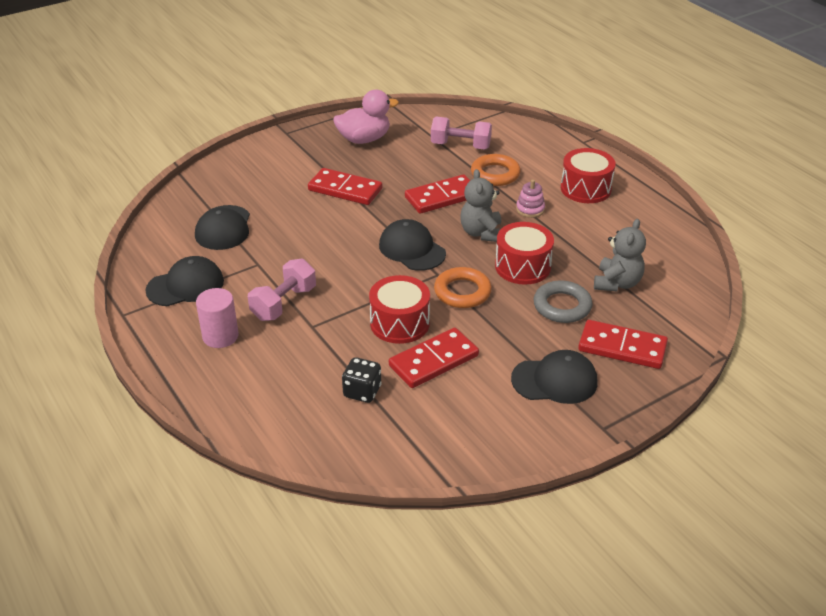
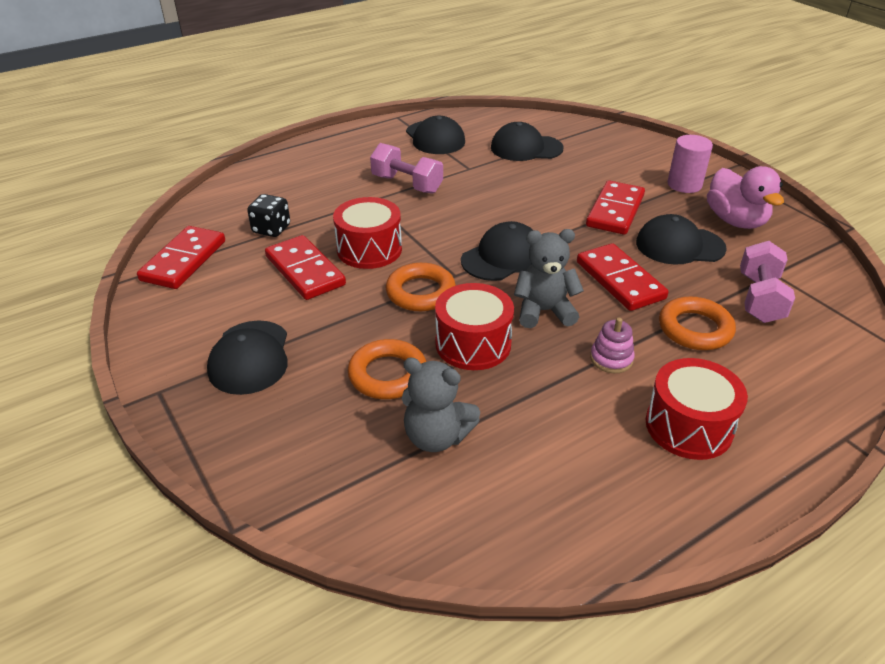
camera: 90 degrees right, 0 degrees up
pink cylinder [196,288,239,348] -> pink cylinder moved to [667,135,713,193]
grey ring [534,281,593,323] -> orange ring [348,339,426,399]
red domino [578,320,668,369] -> red domino moved to [137,226,225,289]
none -> black cap [636,214,727,265]

